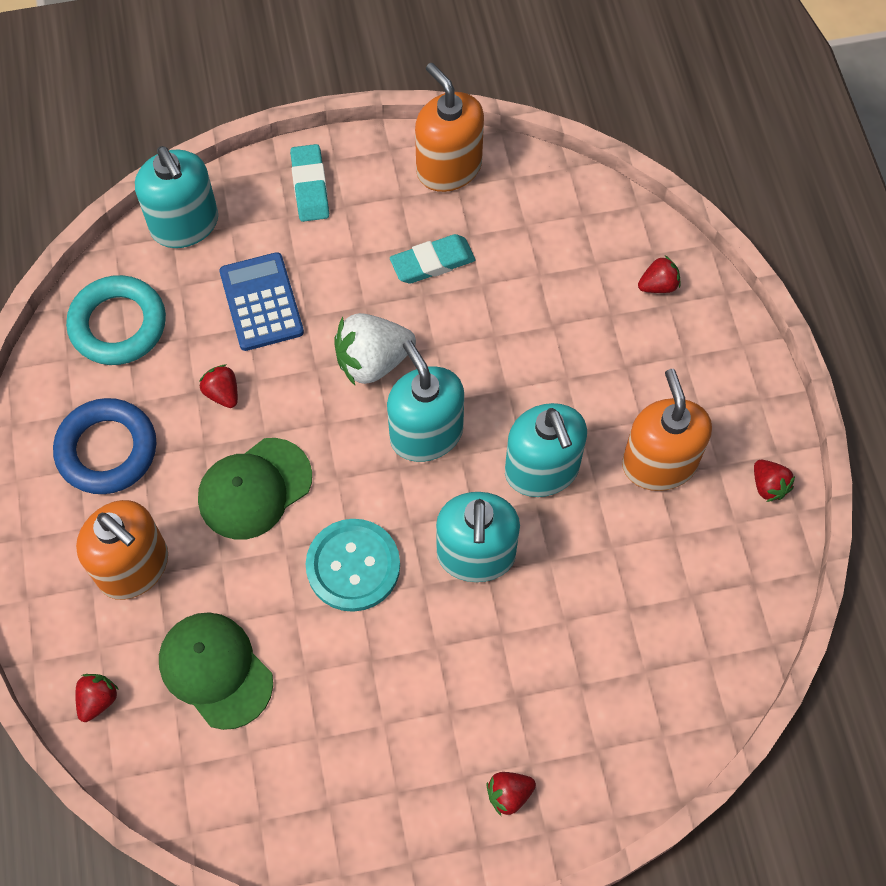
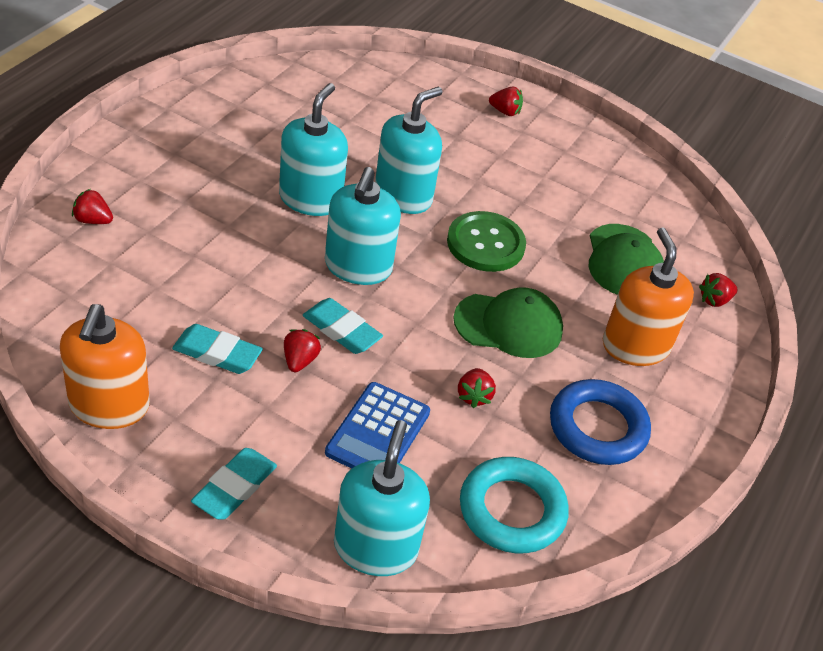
camera: 145 degrees left, 20 degrees down
turquoise button [306,519,400,612] -> green button [447,211,526,272]
white strawberry [334,313,416,385] -> turquoise eraser [303,298,383,354]
orange soap dispenser [622,369,712,491] -> none
red strawberry [754,460,795,502] -> red strawberry moved to [284,329,321,372]

